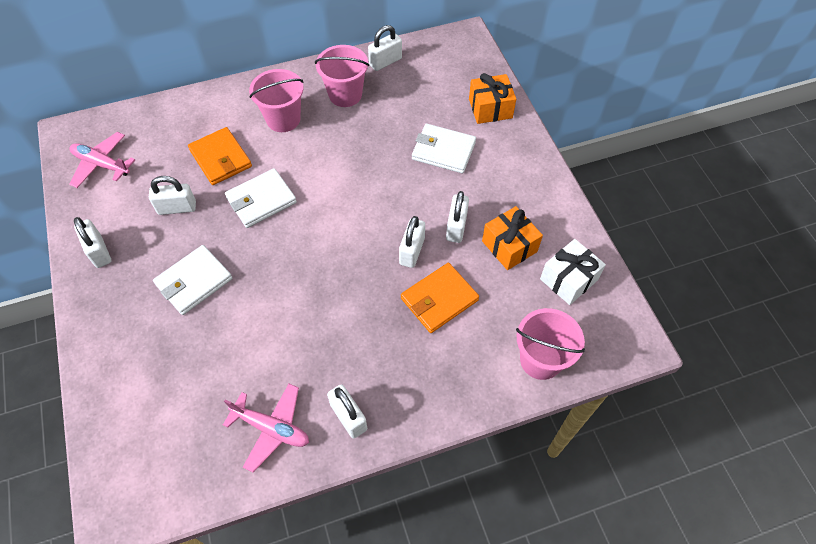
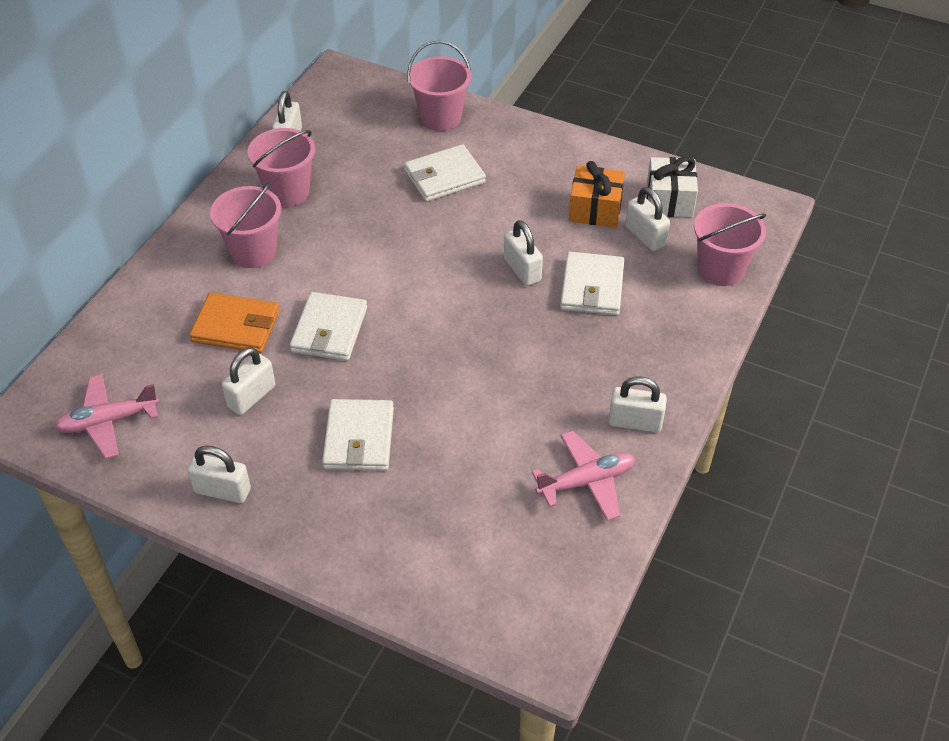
camera: 45 degrees left, 10 degrees down
orange wallet [401,263,479,333] -> white wallet [560,252,624,315]
white padlock [446,191,469,243] -> white padlock moved to [625,187,670,251]
orange gift [469,73,516,124] -> pink bucket [407,41,471,131]

